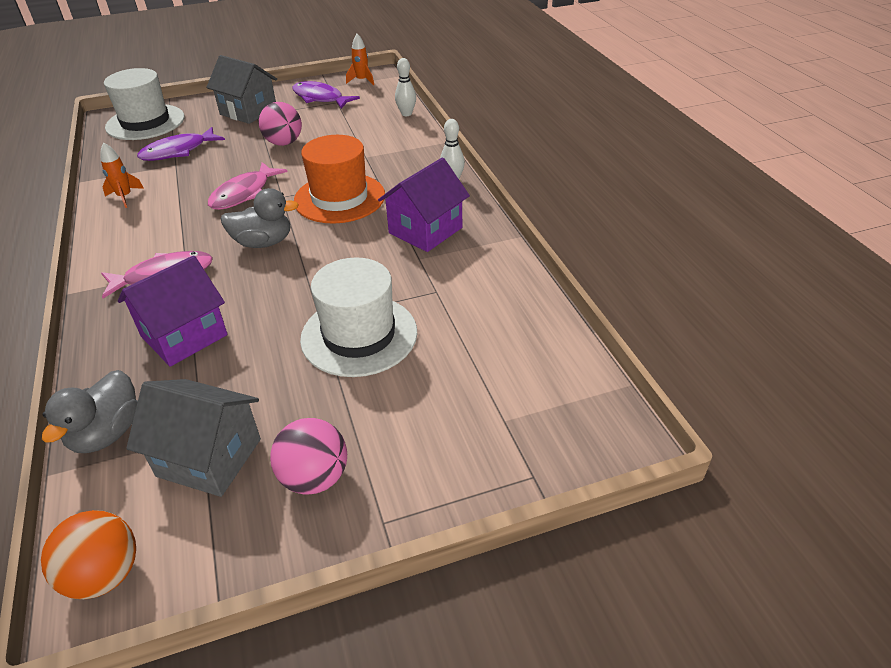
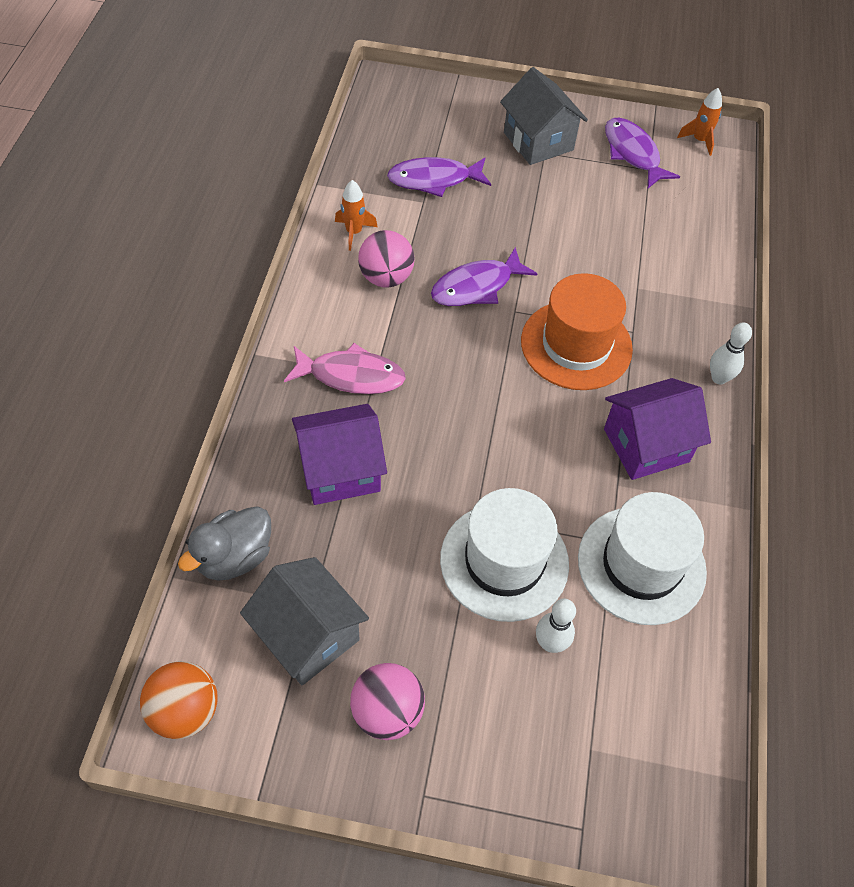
camera: 25 degrees right, 15 degrees up
white hat [104,68,185,140] -> white hat moved to [578,492,707,625]
pink fish [208,162,288,210] -> purple fish [431,247,537,306]
grey duck [221,188,299,248] -> none
pink ball [259,102,302,146] -> pink ball moved to [358,230,414,287]
white bowling pin [395,58,416,116] -> white bowling pin moved to [536,599,576,653]

